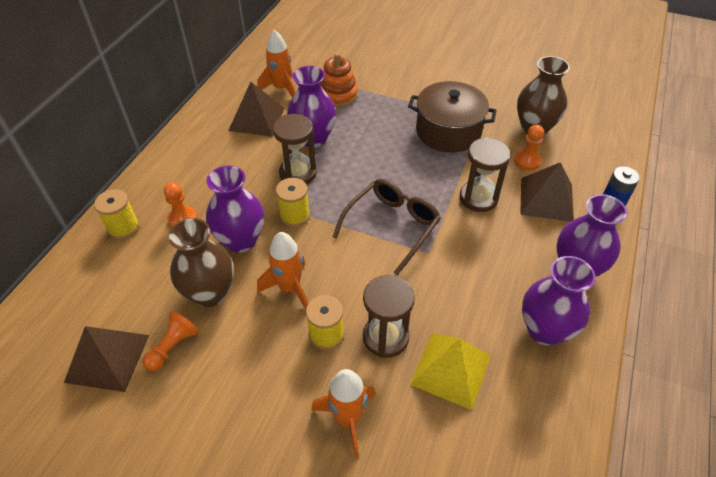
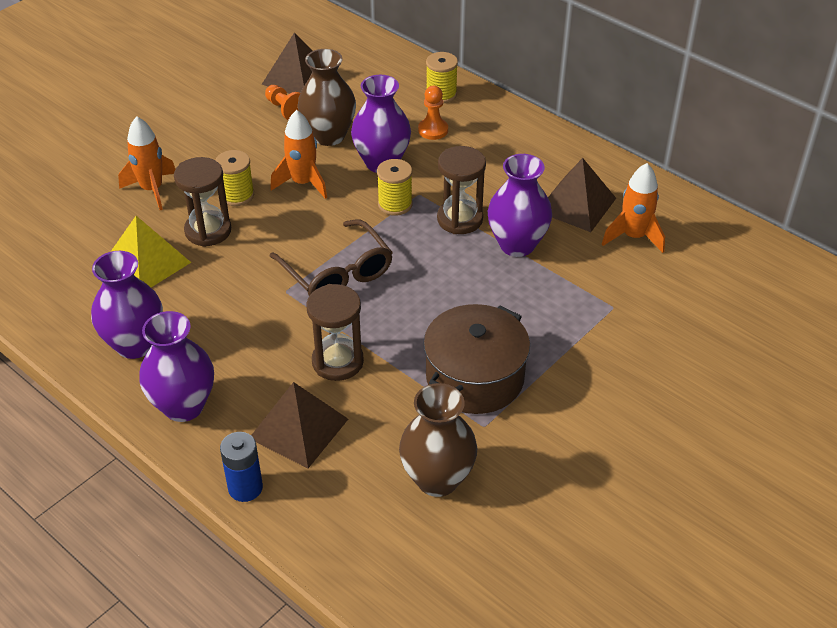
camera: 110 degrees right, 5 degrees down
orange stacking toy [320,53,358,107] -> none
orange pawn [514,125,544,171] -> none

